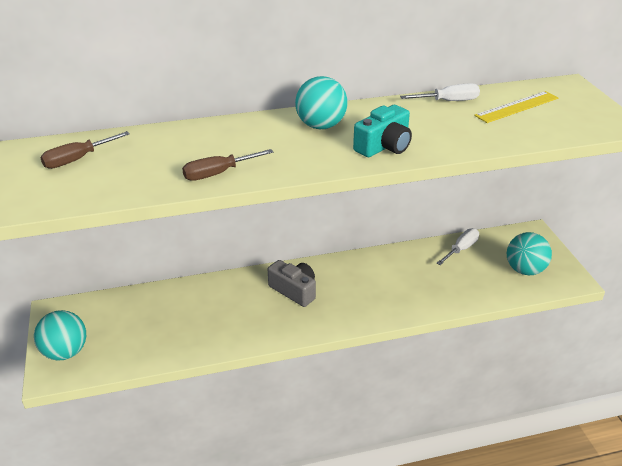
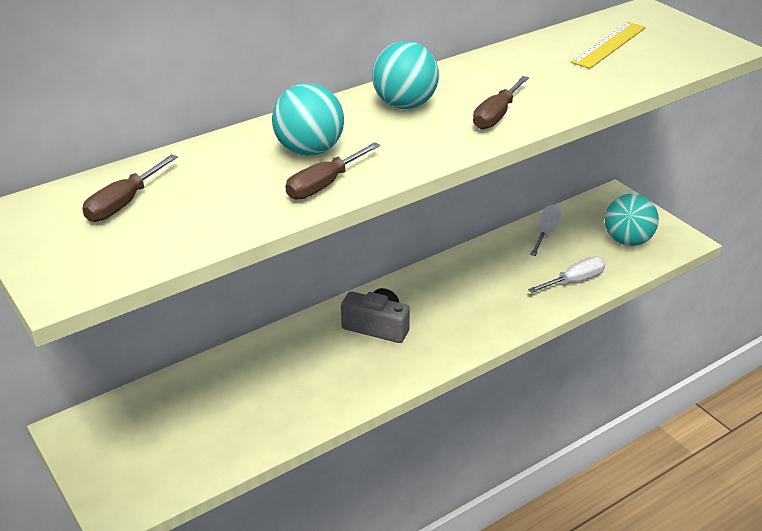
camera: 20 degrees left, 0 degrees up
turquoise ball [34,310,86,361] -> turquoise ball moved to [272,83,344,156]
turquoise camera [353,105,412,157] -> brown screwdriver [473,76,529,130]
white screwdriver [400,83,480,101] -> white screwdriver moved to [528,257,605,293]

